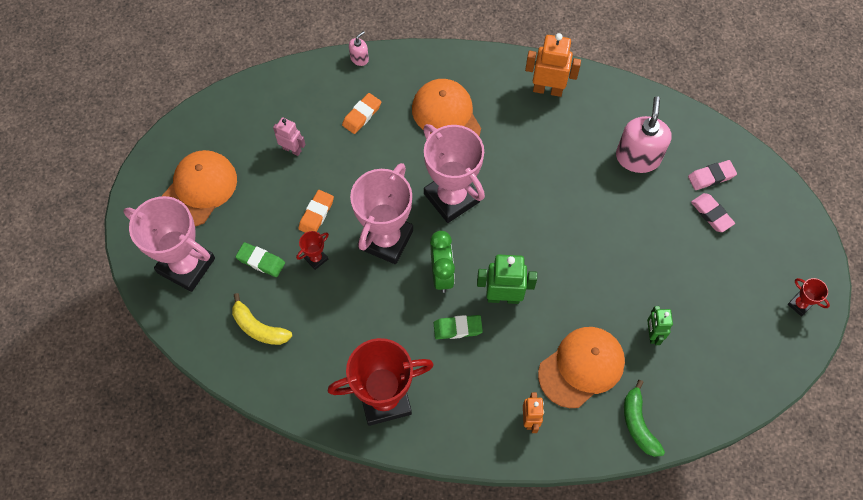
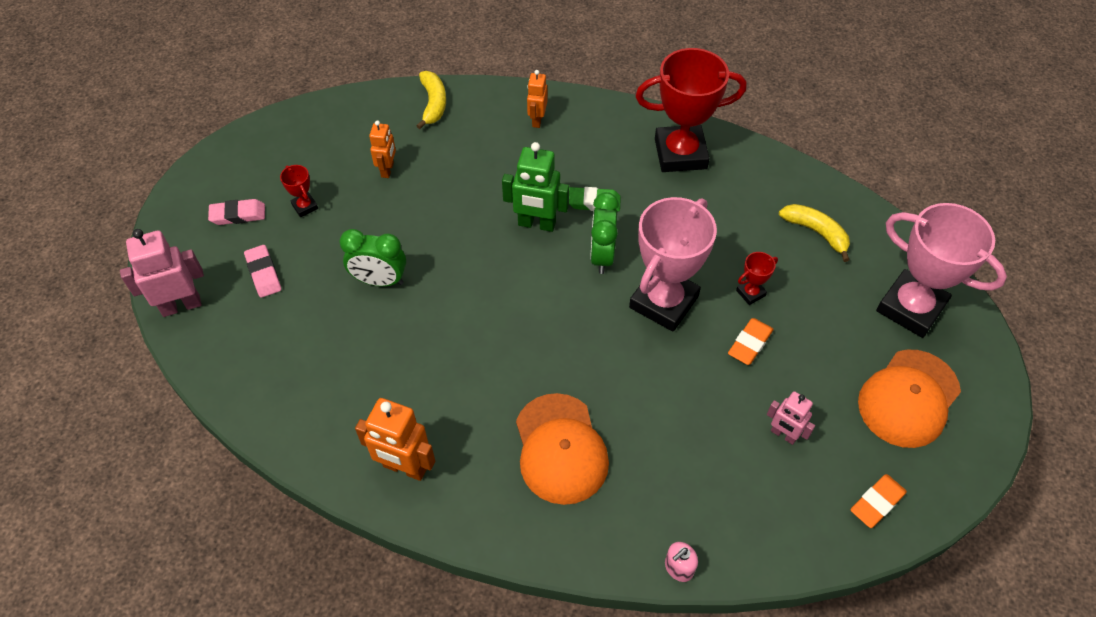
camera: 170 degrees left, 10 degrees down
green eraser [236,242,285,277] -> none
orange eraser [342,93,381,134] -> orange eraser moved to [850,474,907,528]
pink trophy [423,124,485,223] -> none
orange cap [538,327,625,408] -> none
pink soap dispenser [616,96,672,173] -> none
green banana [624,380,665,457] -> yellow banana [416,71,446,129]
green robot [647,306,673,345] -> orange robot [369,121,396,178]
pink eraser [688,160,737,190] -> pink eraser moved to [208,199,265,225]
red trophy [788,278,830,316] -> red trophy moved to [280,165,318,217]
none -> pink robot [120,229,204,317]
none -> green clock [339,229,406,287]

